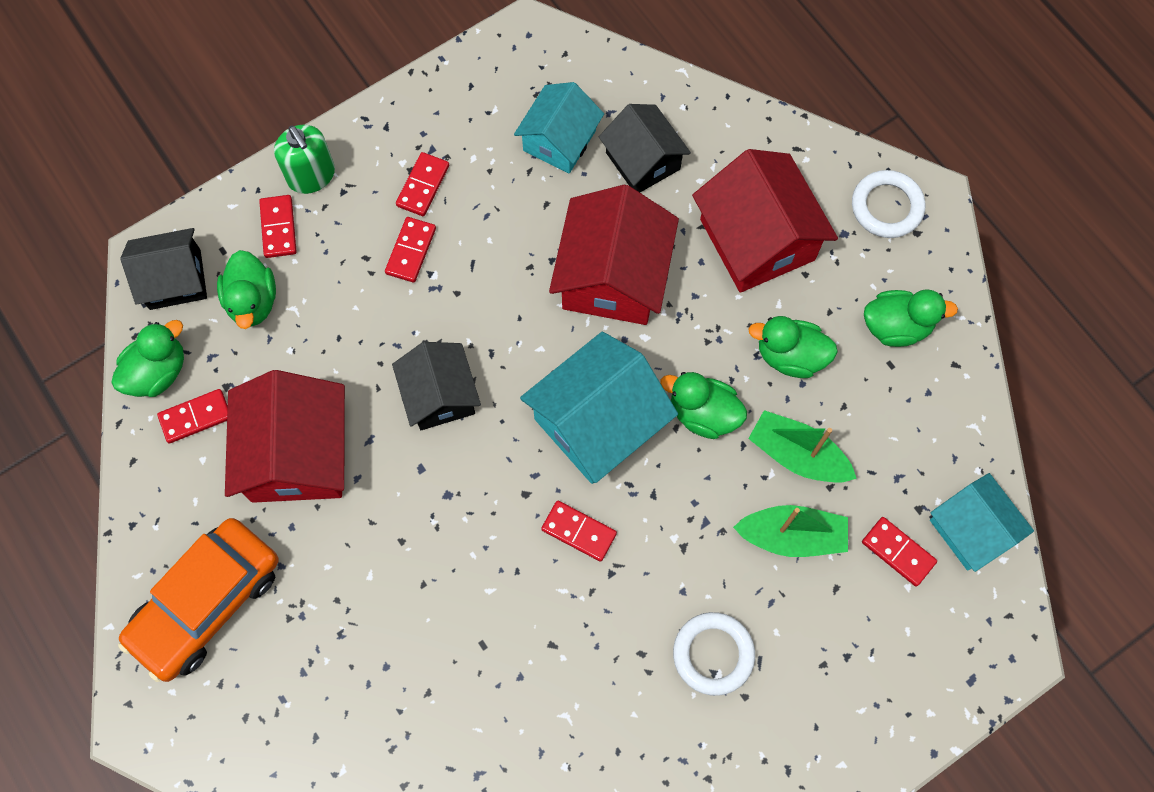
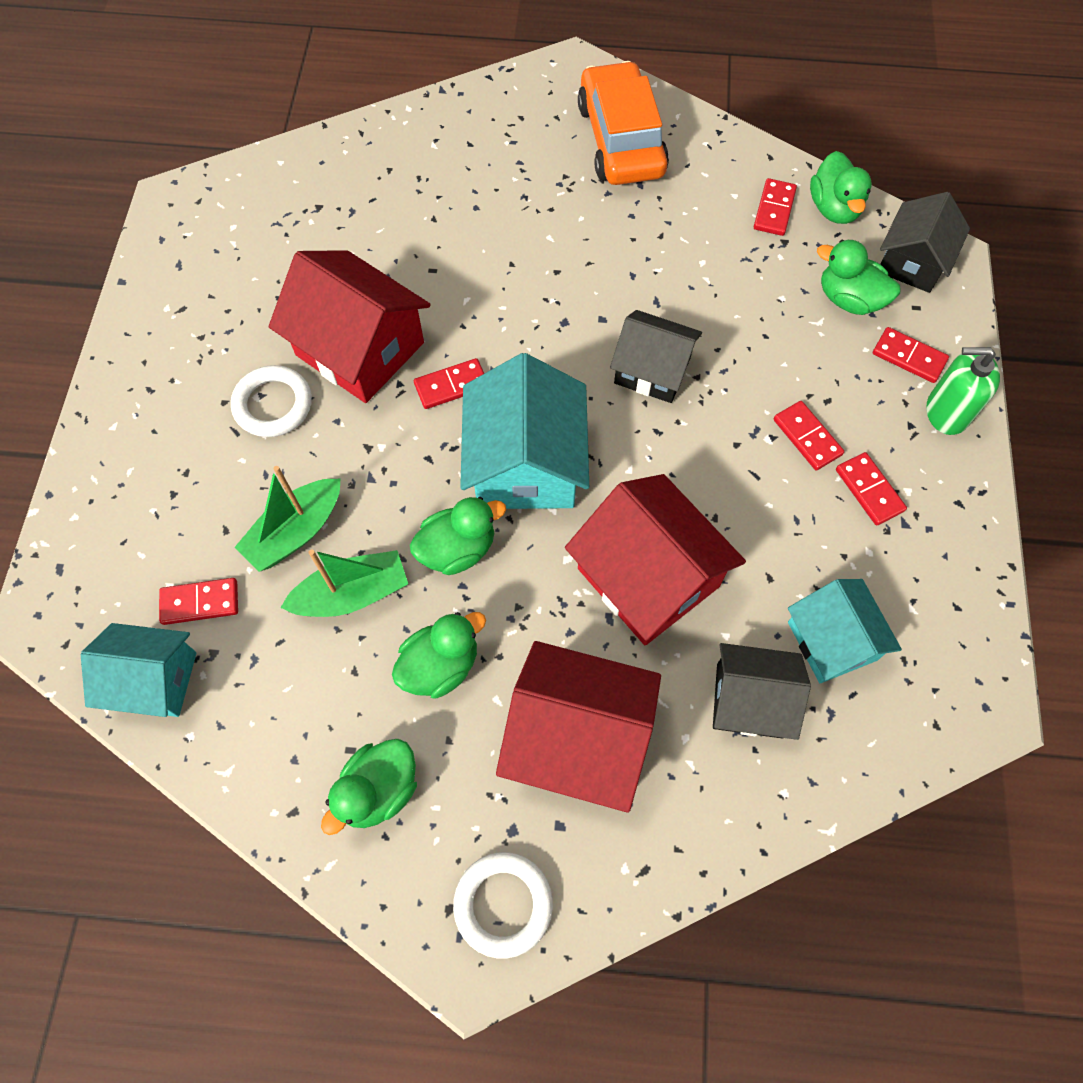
camera: 130 degrees right, 5 degrees down
red house [225,370,345,503] -> red house moved to [269,250,431,403]

